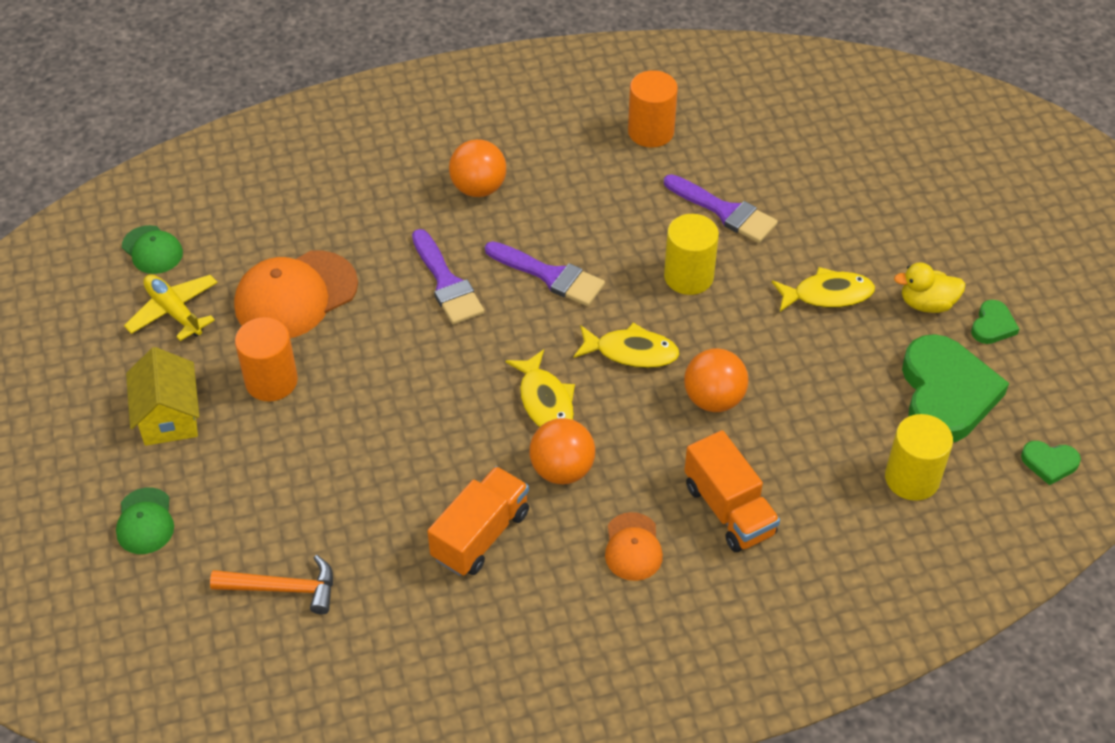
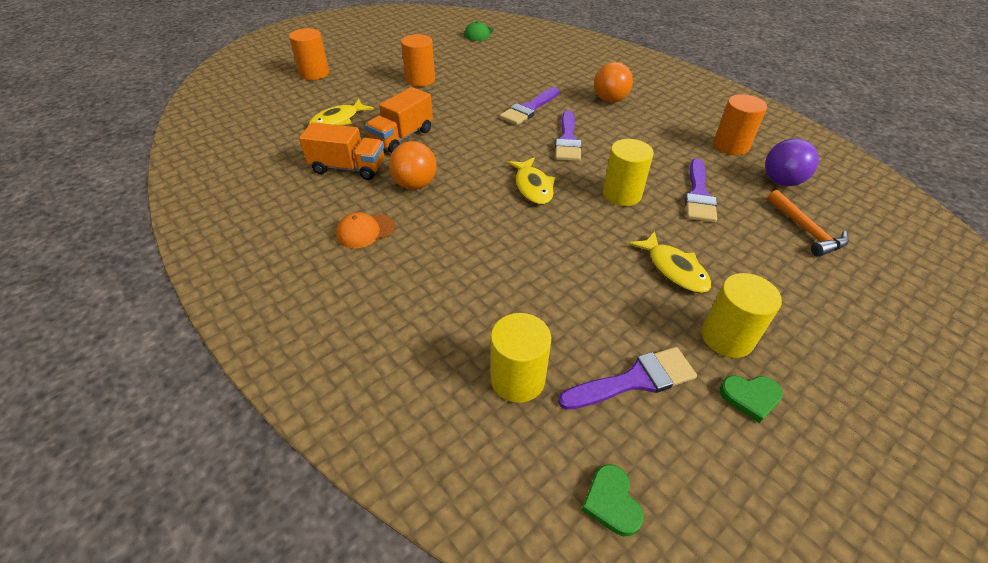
camera: 65 degrees right, 5 degrees down
green cap [116,488,174,554] -> orange cylinder [289,28,329,80]
yellow plane [124,274,218,341] -> none
yellow house [126,347,199,446] -> none
orange hammer [210,555,333,615] -> orange hammer moved to [767,190,849,257]
orange cap [234,250,358,338] -> none
yellow fish [505,349,575,427] -> yellow fish moved to [309,99,374,125]
orange ball [684,348,748,412] -> none
orange truck [684,430,780,552] -> orange truck moved to [365,87,433,153]
yellow duck [894,262,966,313] -> yellow cylinder [702,273,782,358]
green heart [902,334,1009,442] -> purple brush [558,347,697,410]
none -> purple ball [765,138,819,186]

